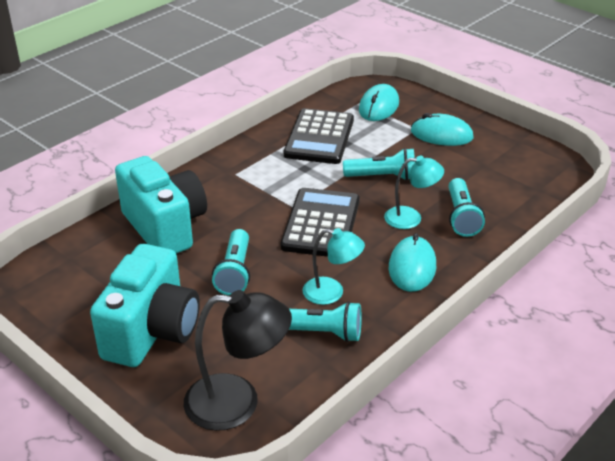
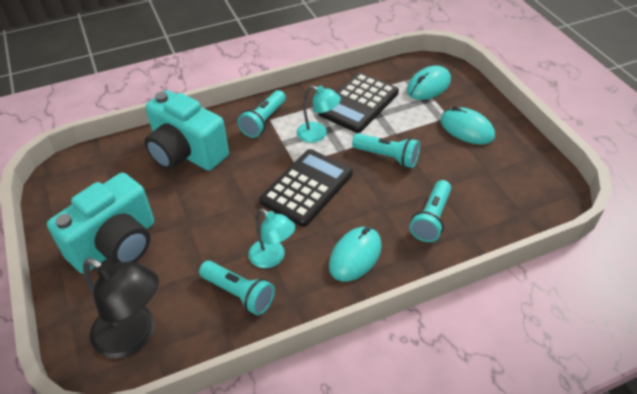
camera: 25 degrees right, 10 degrees up
turquoise camera [115,156,207,254] -> turquoise camera turned 135 degrees clockwise [144,90,229,171]
turquoise flashlight [212,229,250,295] -> turquoise flashlight moved to [238,90,286,138]
turquoise lamp [384,156,444,229] -> turquoise lamp moved to [297,85,341,143]

